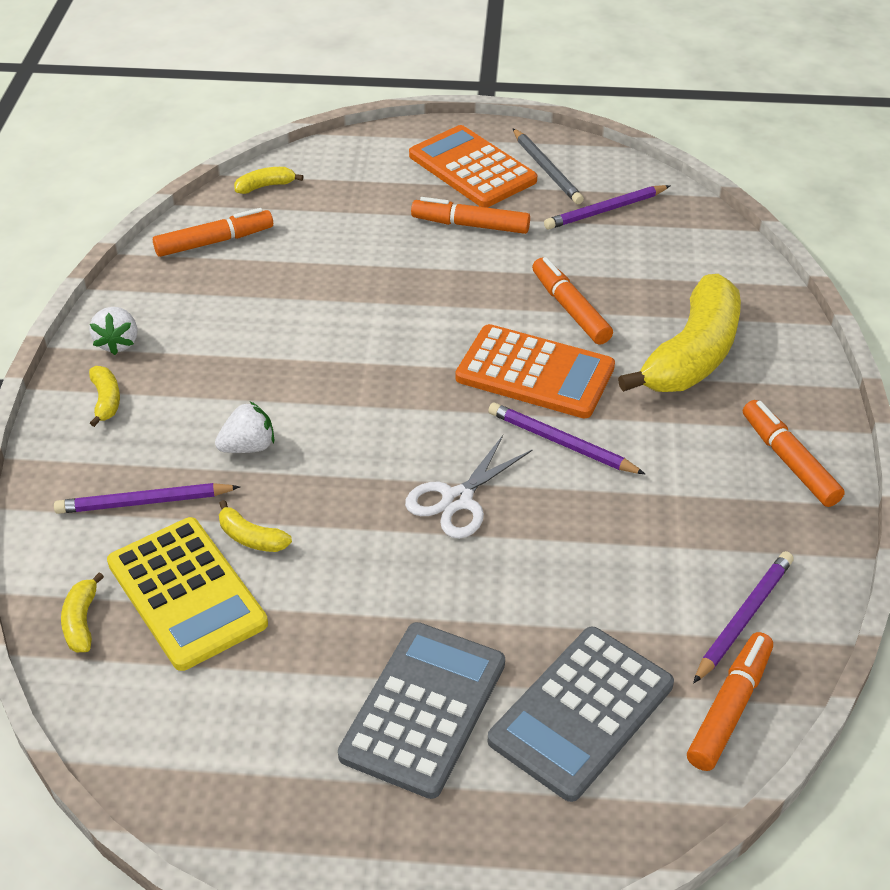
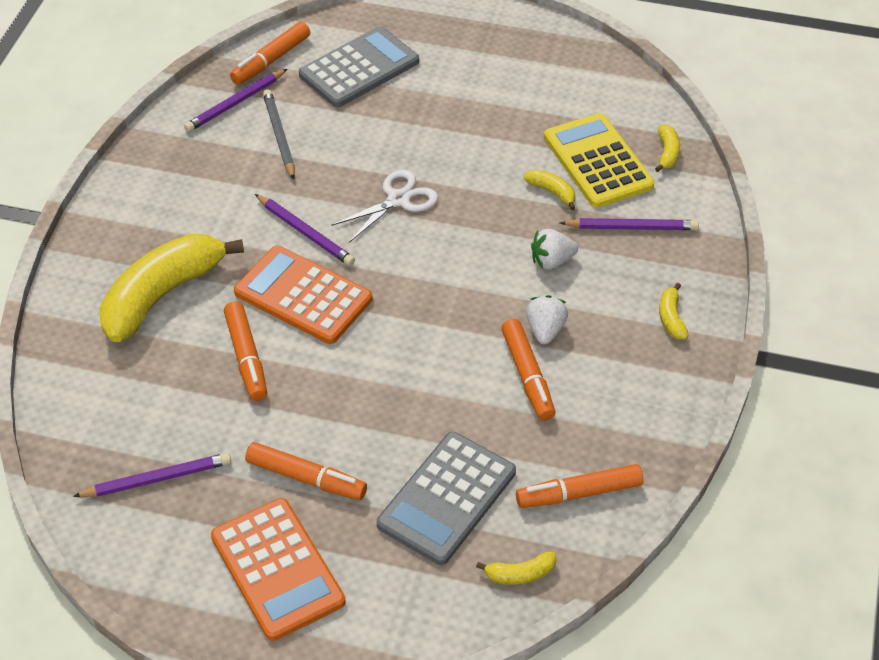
camera: 170 degrees left, 5 degrees up
white strawberry [90,307,138,355] -> white strawberry moved to [526,295,568,344]
grey calculator [338,622,505,799] -> grey calculator moved to [377,432,516,565]
grey pencil [513,129,584,204] -> grey pencil moved to [263,89,295,180]
orange marker [743,400,845,507] -> orange marker moved to [501,319,555,421]

